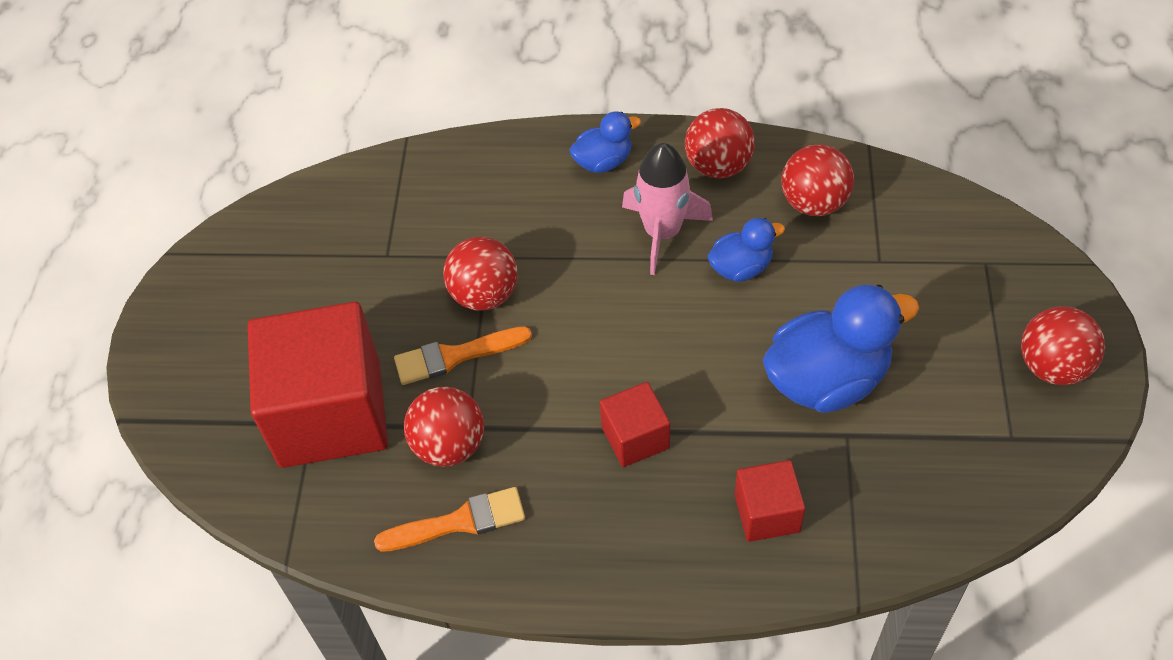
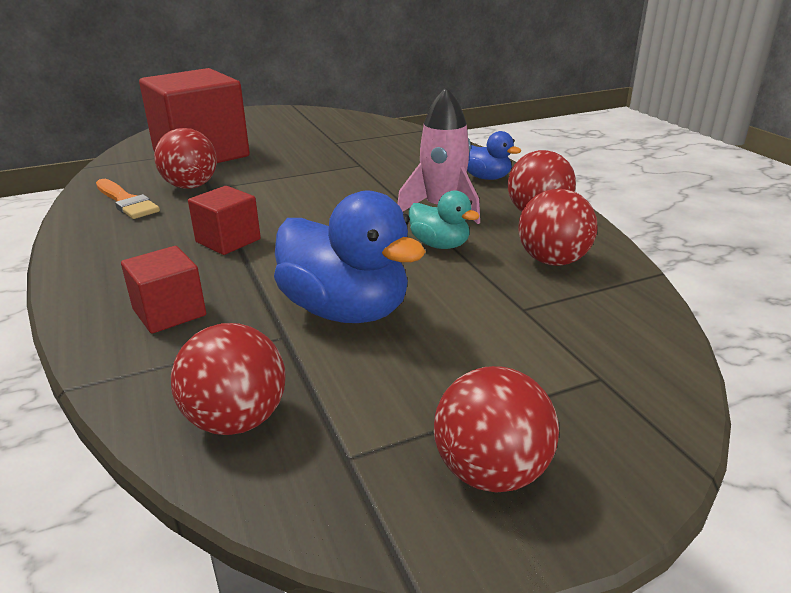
camera: 60 degrees right, 25 degrees down
orange brush [394,326,532,385] -> none
red ball [443,236,518,311] -> red ball moved to [171,323,286,435]
blue duck [708,218,785,282] -> turquoise duck [409,190,480,249]

